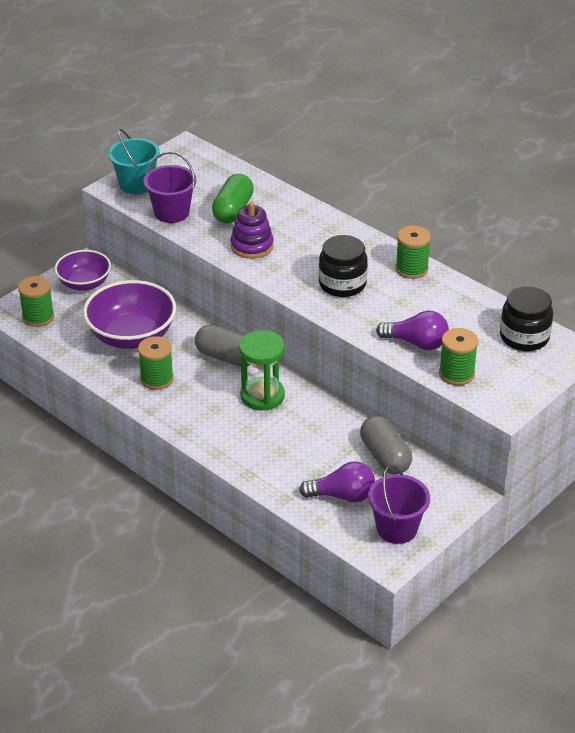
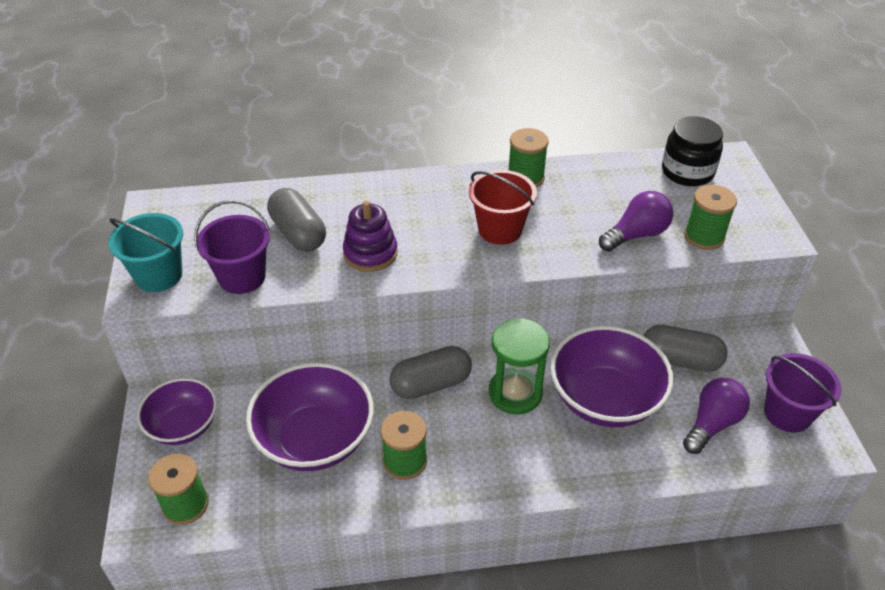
camera: 50 degrees left, 5 degrees up
green capsule [212,174,254,224] -> grey capsule [267,188,326,252]
black jar [319,235,368,297] -> red bucket [469,170,537,245]
none -> purple bowl [550,326,673,427]

